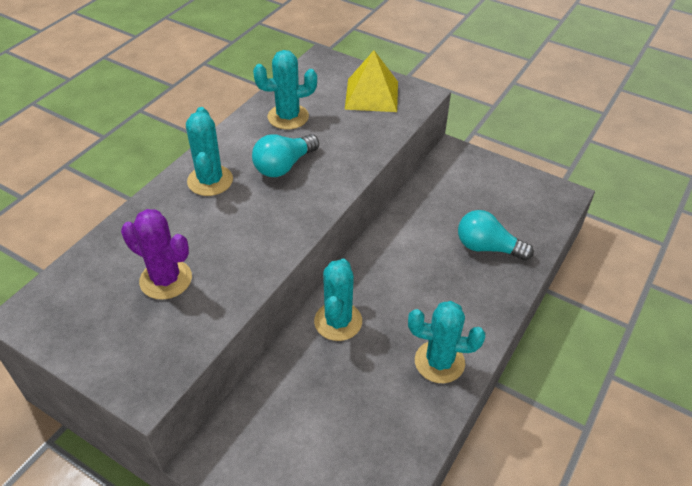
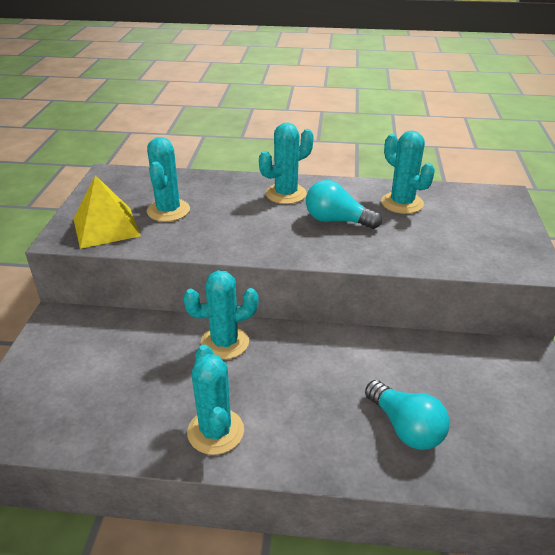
camera: 65 degrees right, 10 degrees down
purple cactus [121,209,192,300] -> turquoise cactus [147,137,190,222]
yellow pyramid [345,51,398,112] -> yellow pyramid moved to [73,175,140,249]
turquoise light bulb [458,210,534,261] -> turquoise light bulb turned 150 degrees clockwise [365,380,450,450]

